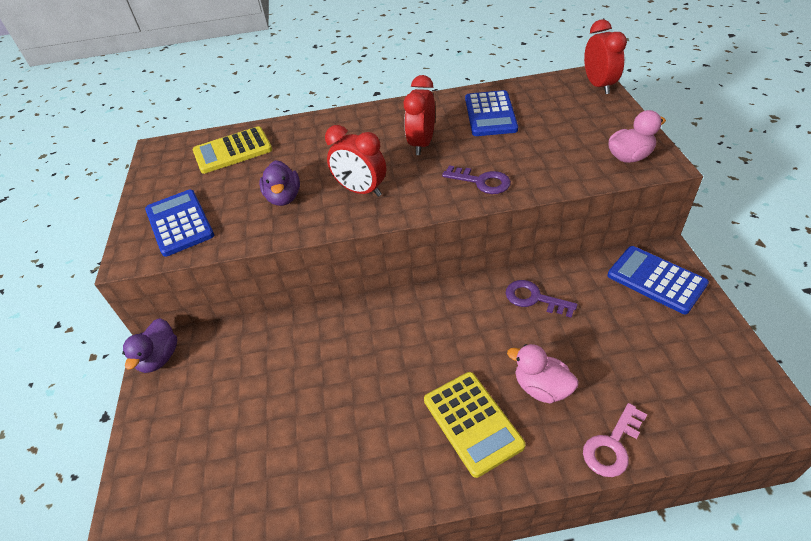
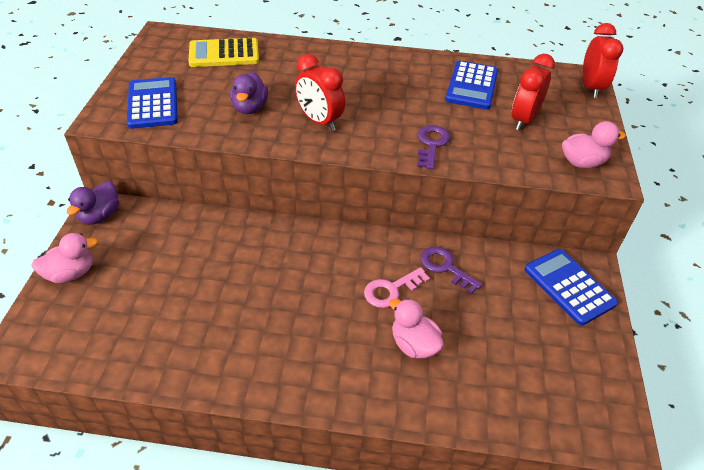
camera: 10 degrees right, 0 degrees up
red clock [404,75,435,155] -> red clock moved to [512,54,555,131]
yellow calculator [424,372,526,478] -> none
purple key [442,165,511,194] -> purple key turned 120 degrees counterclockwise [417,125,450,170]
pink key [583,403,647,477] -> pink key moved to [364,267,430,308]
none -> pink duck [31,233,98,283]

